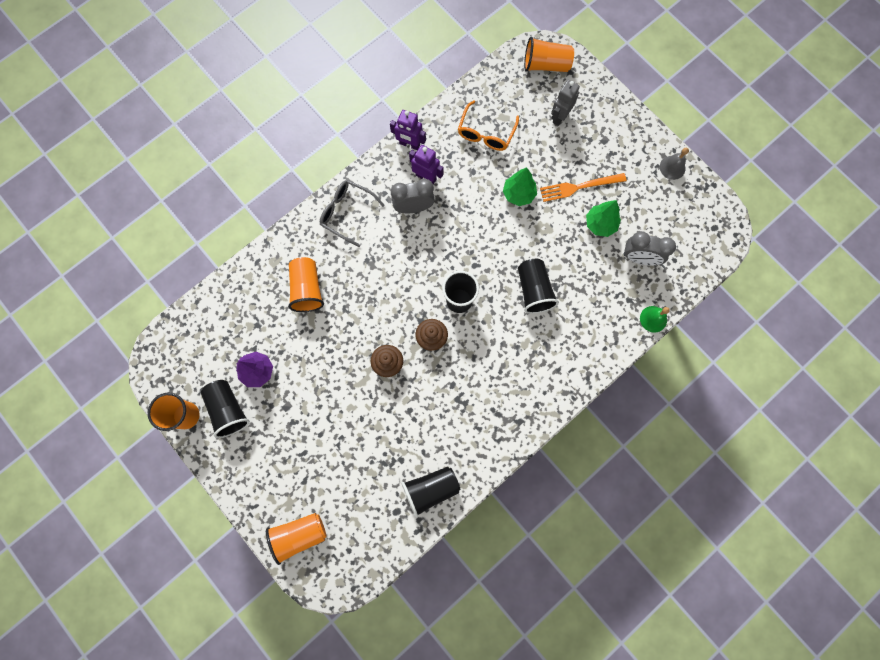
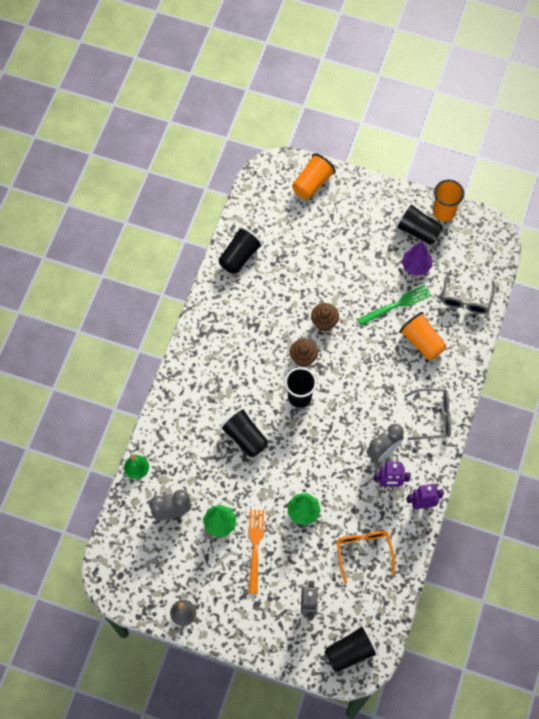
camera: 150 degrees right, 10 degrees down
orange cup [524,37,574,72] -> black cup [324,624,379,672]
orange fork [540,173,627,202] -> orange fork turned 45 degrees counterclockwise [249,509,264,594]
none -> green fork [357,284,431,326]
none -> grey glasses [441,270,496,314]

